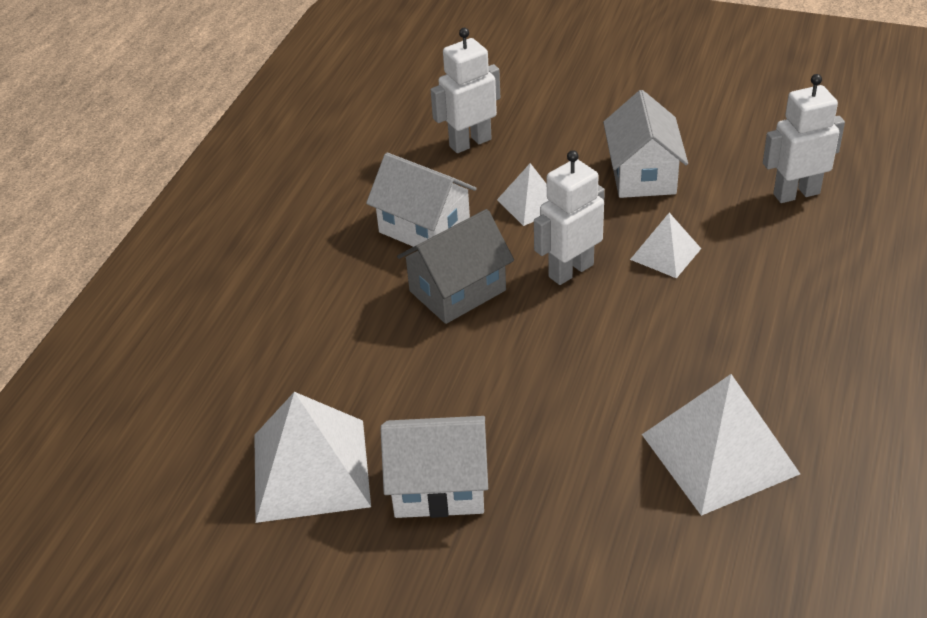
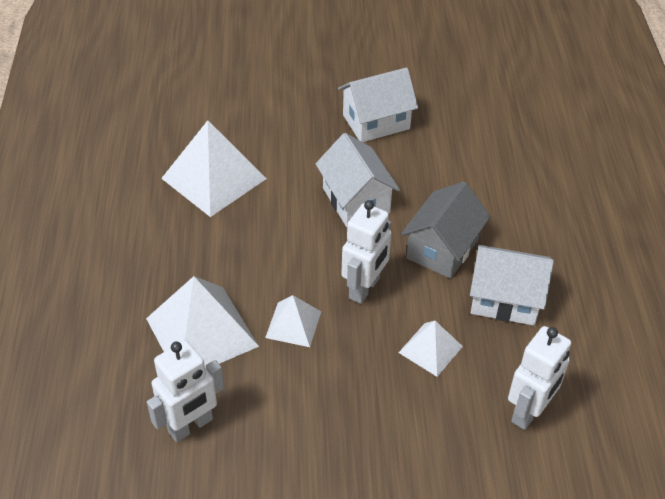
camera: 155 degrees right, 5 degrees up
white pyramid [254,392,371,523] -> white pyramid moved to [146,276,259,368]
white house [603,90,688,198] -> white house moved to [316,133,400,227]

